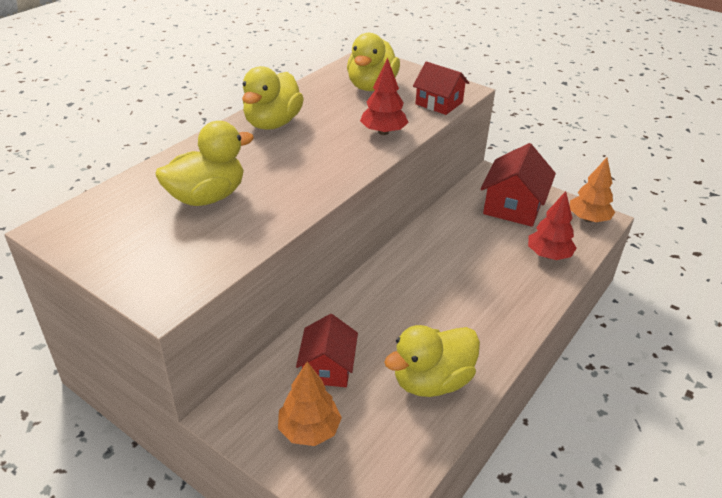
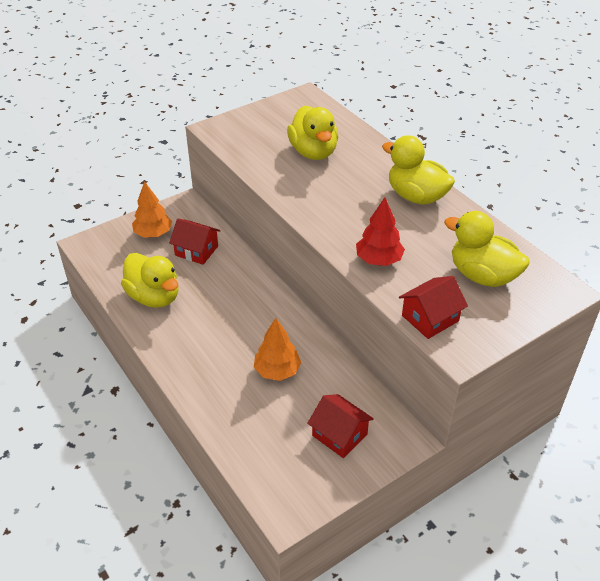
camera: 110 degrees right, 5 degrees up
yellow duck [384,325,480,397] -> yellow duck turned 150 degrees clockwise [121,253,178,308]
red house [481,143,556,227] -> red house [307,394,374,458], size x0.67
red tree [528,191,577,260] -> none
orange tree [570,158,615,222] -> orange tree moved to [254,318,301,381]

